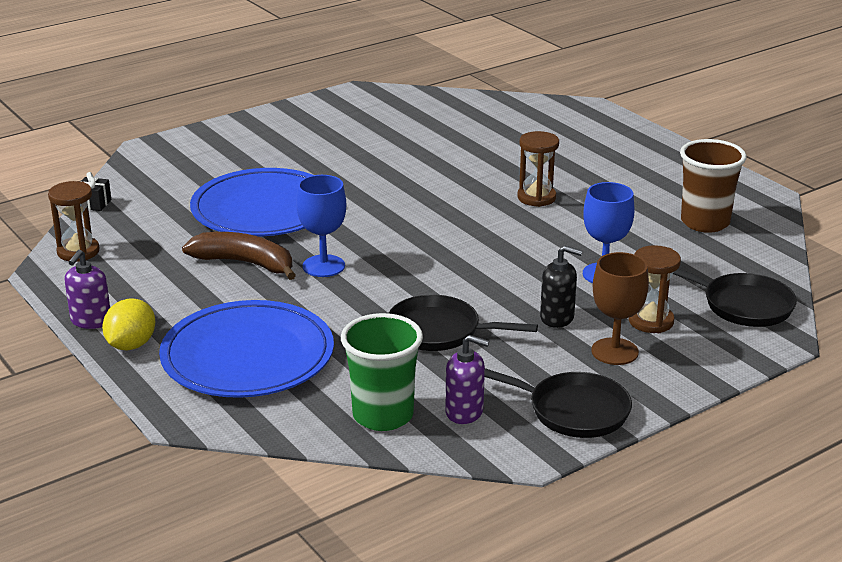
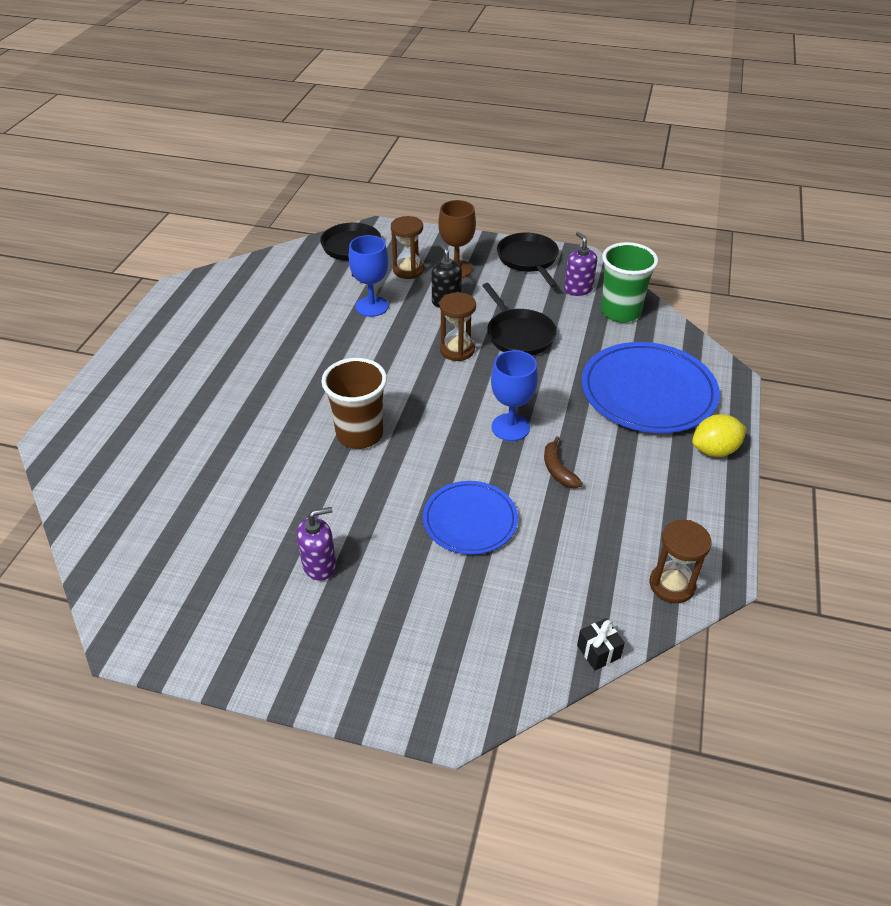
camera: 130 degrees left, 15 degrees up
purple soap dispenser [64,250,110,329] -> purple soap dispenser moved to [297,507,336,581]
brown banana [182,232,296,280] -> brown banana [544,436,583,488], size x0.57
blue plate [190,168,313,237] -> blue plate [423,481,518,555], size x0.61
brown hourglass [517,131,559,207] -> brown hourglass moved to [440,292,476,361]
brown cup [680,139,747,233] -> brown cup moved to [321,358,387,449]

